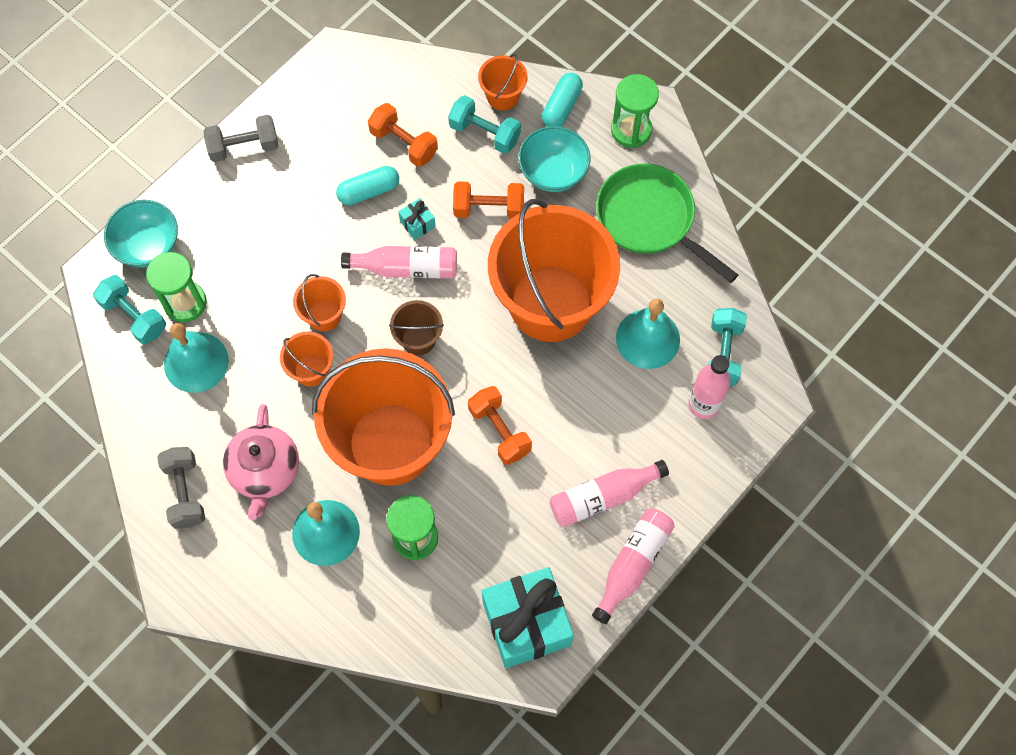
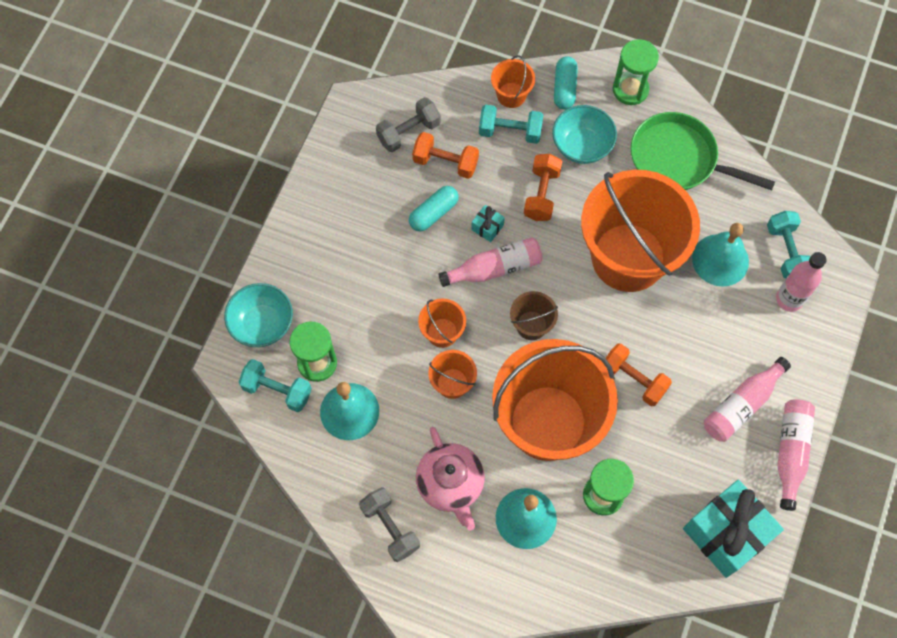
camera: 20 degrees left, 0 degrees up
grey dumbbell [204,115,278,162] -> grey dumbbell moved to [376,97,441,152]
orange dumbbell [453,181,524,219] -> orange dumbbell turned 60 degrees counterclockwise [524,154,562,221]

